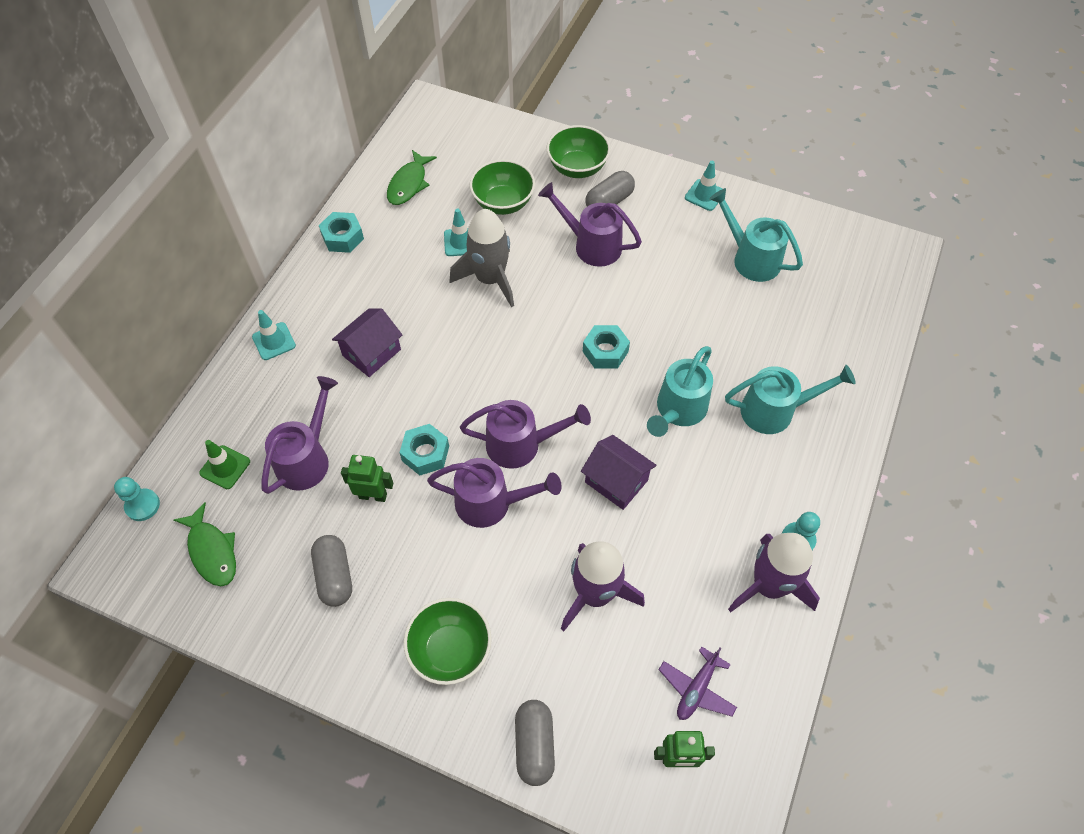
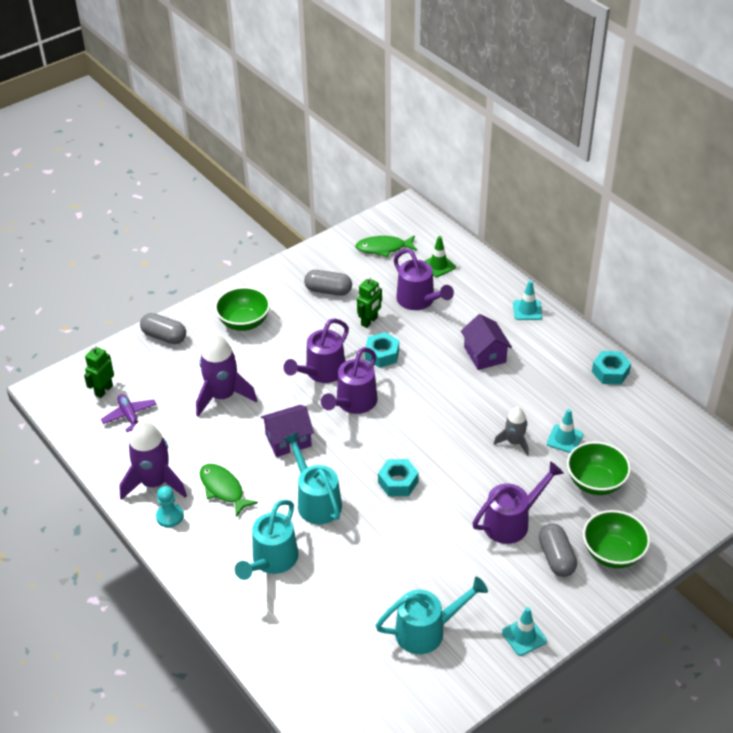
camera: 120 degrees right, 15 degrees down
turquoise pawn [114,477,160,521] -> none
green fish [387,150,437,205] -> green fish moved to [200,464,258,517]
grey rocket [450,209,514,307] -> grey rocket [493,407,529,456], size x0.57

